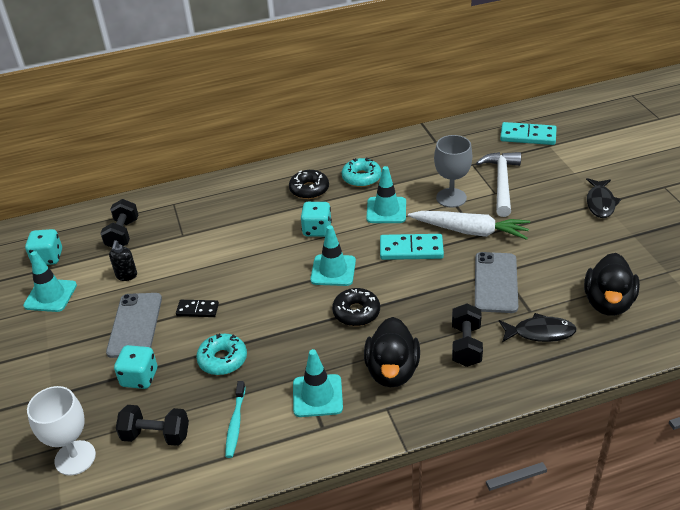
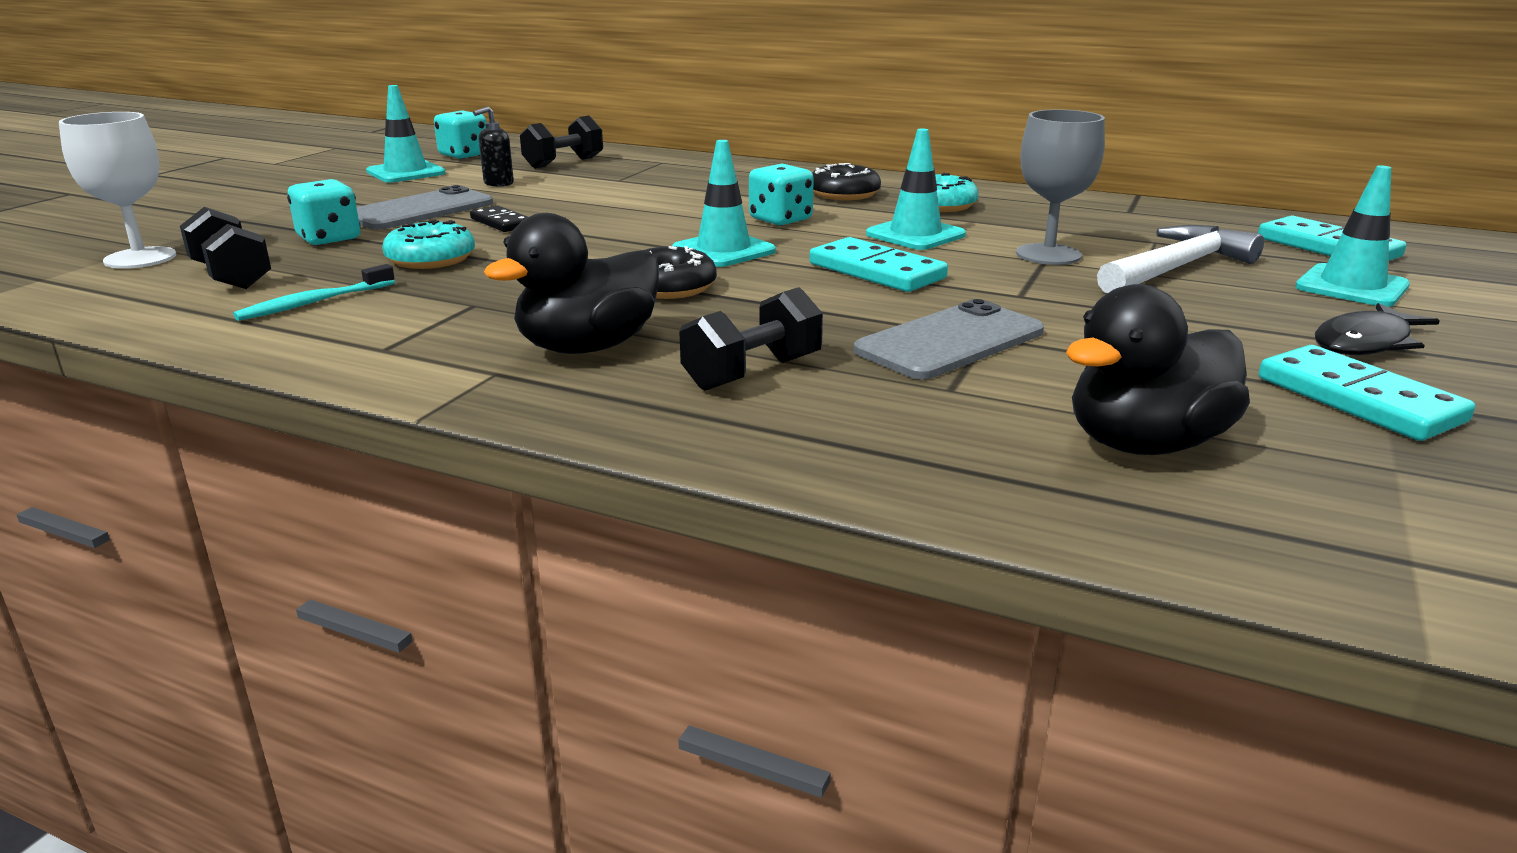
camera: 40 degrees right, 15 degrees down
turquoise traffic cone [293,349,343,417] -> turquoise traffic cone moved to [1295,165,1410,307]
white carrot [408,211,530,240] -> none
black fish [499,313,577,342] -> none
none -> turquoise domino [1259,345,1475,441]

